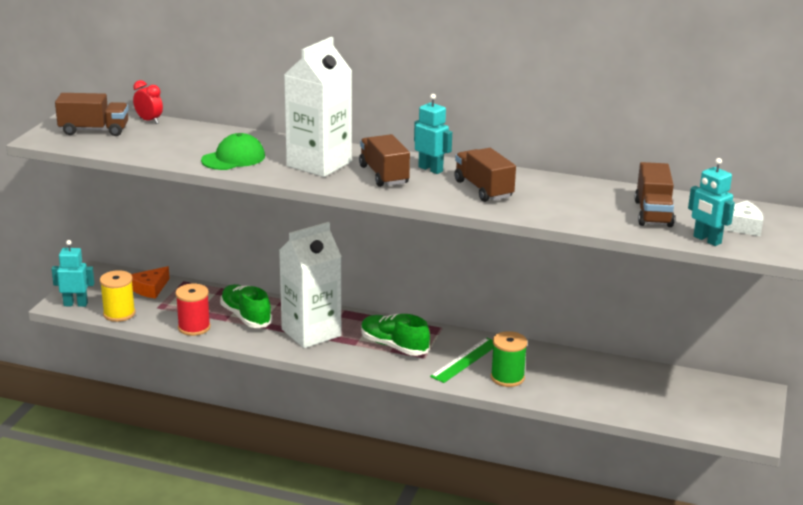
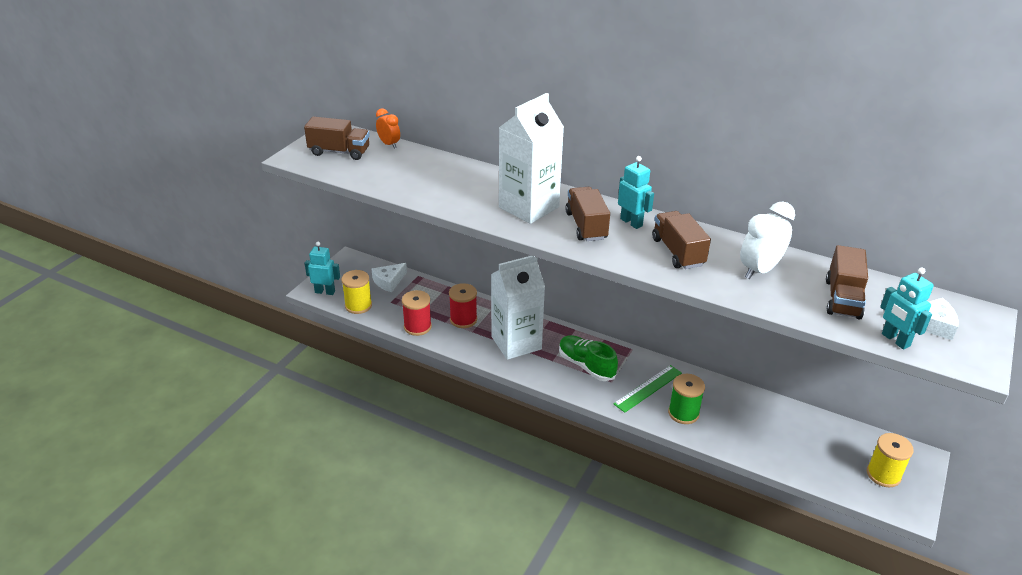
camera: 10 degrees right, 10 degrees up
orange cheese [131,266,170,299] -> white cheese [371,263,407,292]
red clock [133,80,163,124] -> orange clock [376,108,400,149]
green cap [201,133,265,170] -> none
green shoe [220,284,272,328] -> red spool [449,283,477,328]
none -> white clock [740,201,795,279]
none -> yellow spool [867,433,914,487]

